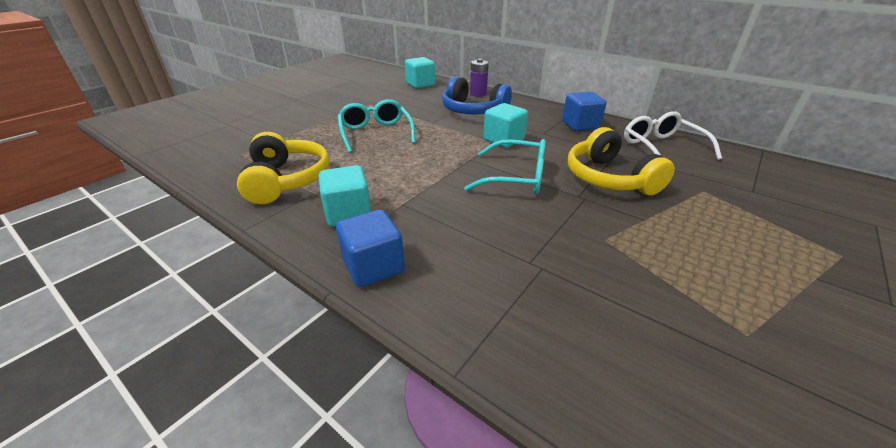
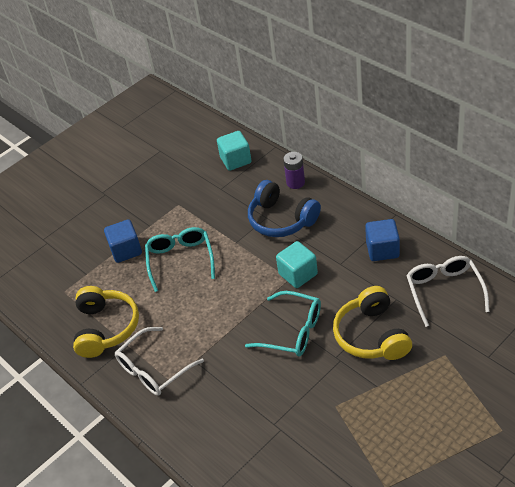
camera: 15 degrees right, 10 degrees up
turquoise cube [319,165,371,226] -> white glasses [115,327,204,396]
blue cube [336,209,405,287] -> blue cube moved to [104,219,142,263]

